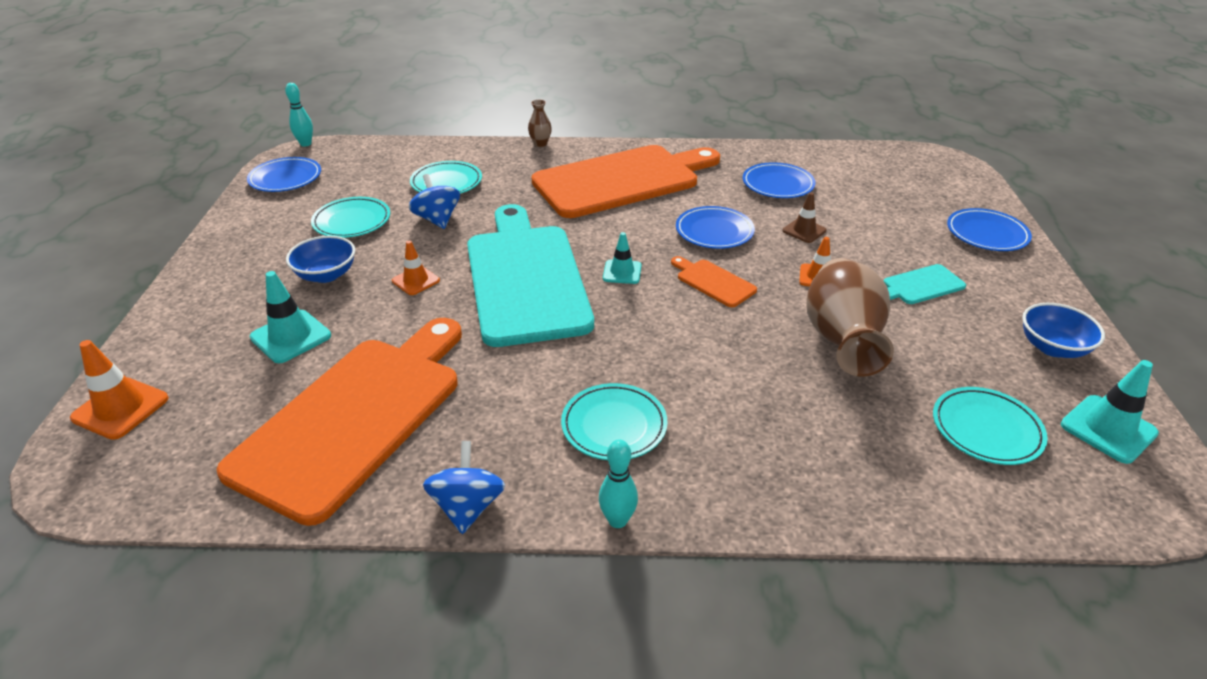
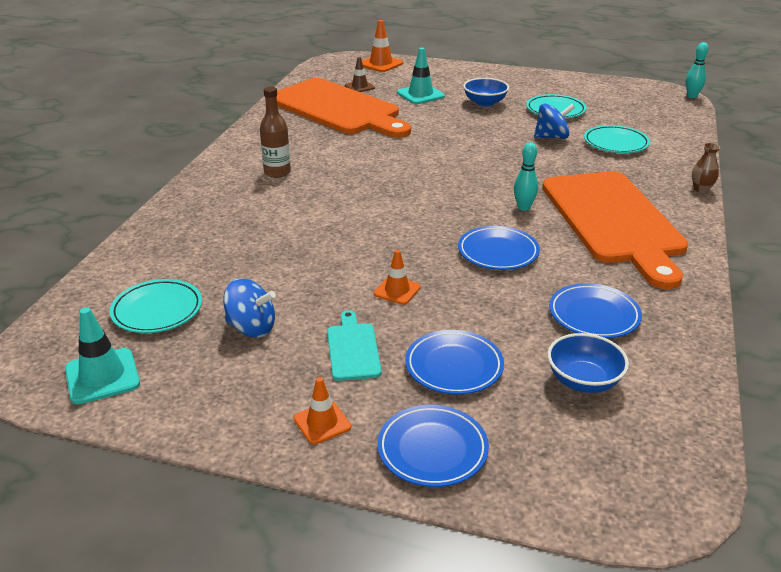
camera: 105 degrees right, 5 degrees down
blue plate [247,157,321,192] -> blue plate moved to [405,330,504,395]
orange traffic cone [392,240,440,295] -> orange traffic cone moved to [294,377,351,444]
blue spinning top [423,441,505,534] -> blue spinning top moved to [223,278,276,337]
turquoise cutting board [467,204,594,347] -> none
turquoise plate [561,383,668,460] -> brown bottle [260,86,291,178]
turquoise bowling pin [599,440,638,528] -> turquoise bowling pin moved to [514,142,538,211]
turquoise traffic cone [603,232,642,284] -> none
orange cutting board [671,256,757,307] -> none
brown traffic cone [783,192,827,243] -> brown traffic cone moved to [345,57,375,92]
brown vase [806,258,894,377] -> none
blue bowl [1022,303,1105,358] -> blue bowl moved to [547,333,629,393]

